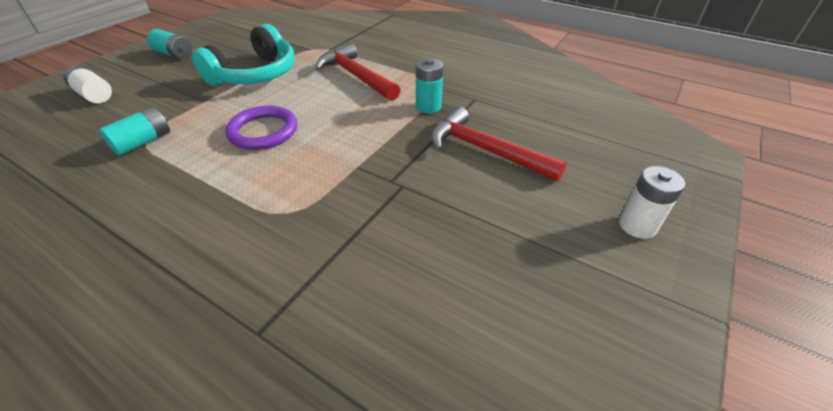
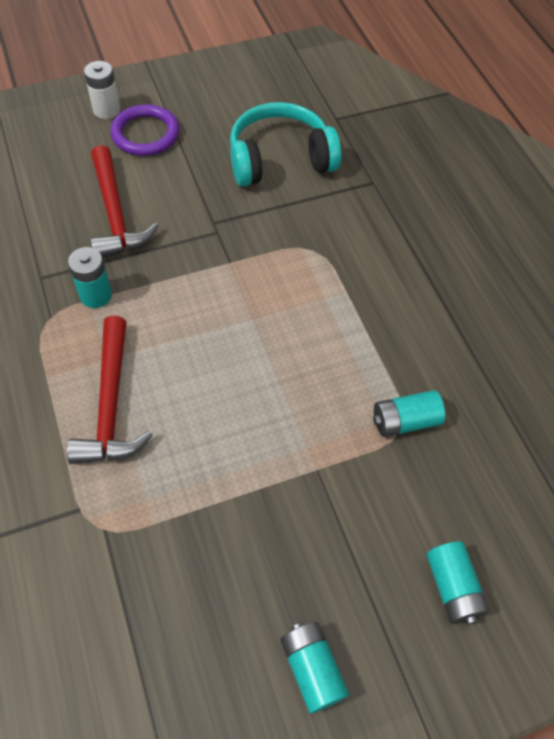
camera: 145 degrees left, 15 degrees up
white battery [63,65,112,103] -> turquoise battery [427,541,490,625]
turquoise headphones [192,24,295,86] -> turquoise headphones moved to [230,102,341,186]
purple ring [225,106,297,150] -> purple ring moved to [110,104,179,156]

